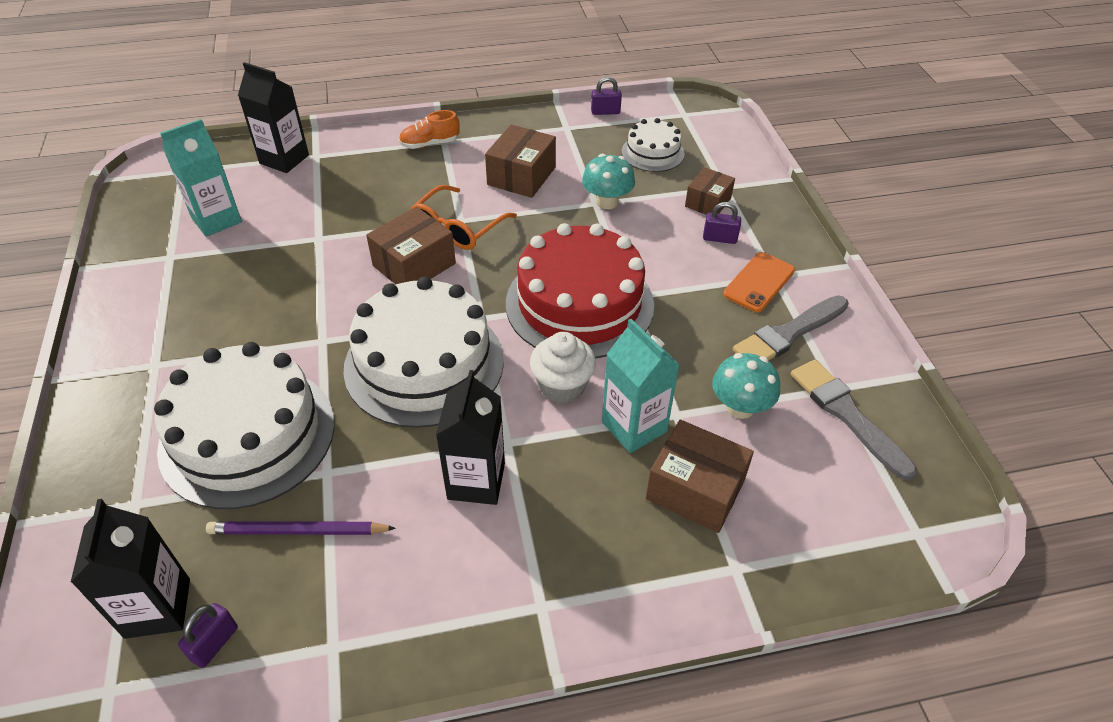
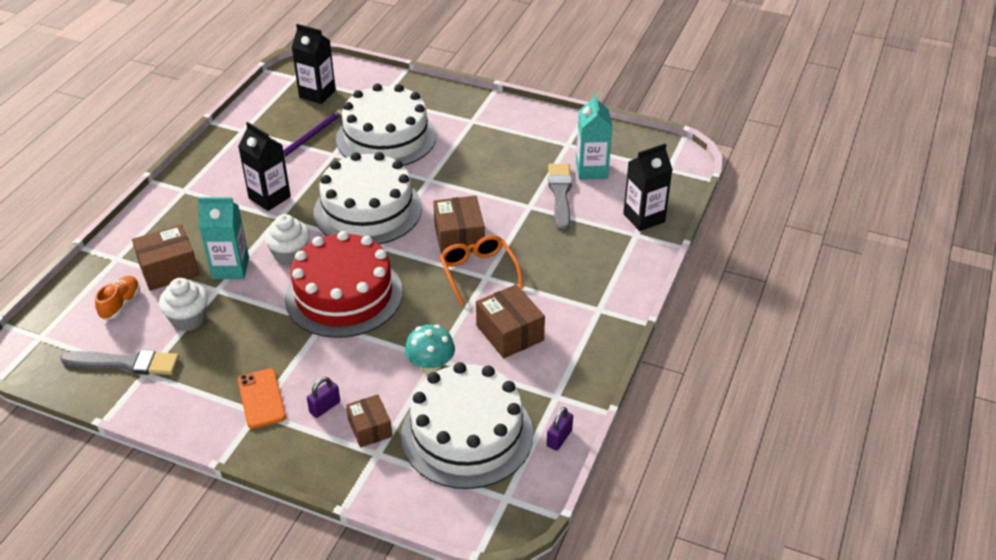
camera: 125 degrees right, 5 degrees down
purple padlock [178,603,238,668] -> none
orange shoe [399,110,460,149] -> orange shoe moved to [95,276,140,320]
white cake [622,118,685,172] -> white cake [401,362,533,489], size x1.96
turquoise mushroom [712,353,780,419] -> white cupcake [159,278,208,331]
grey brush [733,296,849,361] -> grey brush moved to [548,164,572,232]

